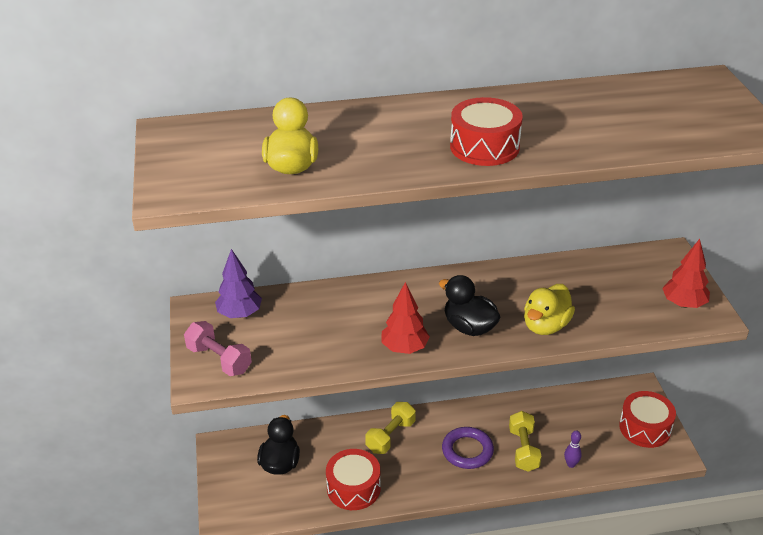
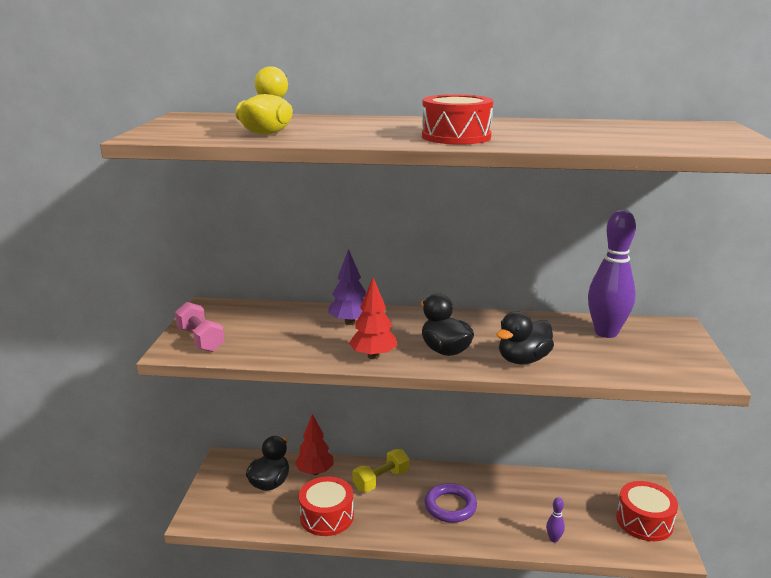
camera: 15 degrees right, 15 degrees down
purple tree [215,249,262,318] -> purple tree moved to [328,249,366,325]
yellow dumbbell [509,411,542,472] -> none
yellow duck [524,284,575,335] -> black duck [497,311,554,365]
red tree [662,239,710,308] -> red tree moved to [295,414,334,475]
none -> purple bowling pin [588,210,636,338]

